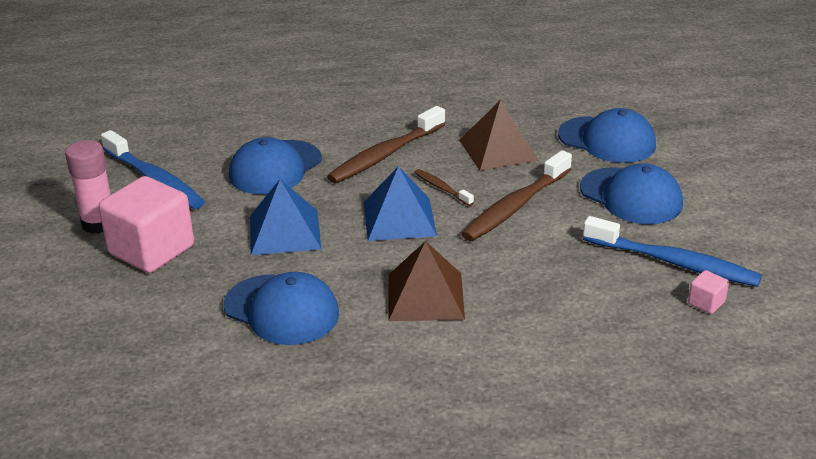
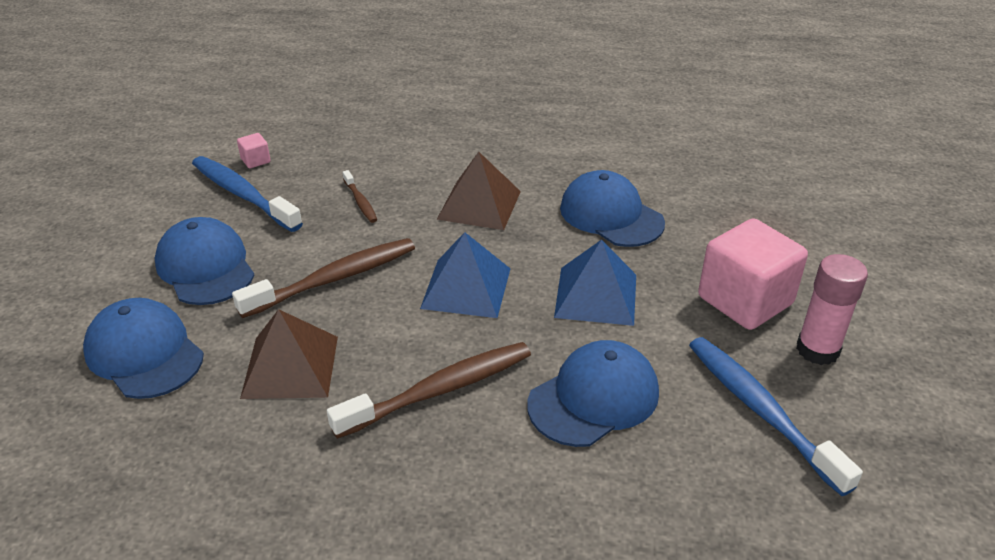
camera: 165 degrees left, 5 degrees up
brown toothbrush [414,169,474,206] -> brown toothbrush moved to [343,170,377,223]

